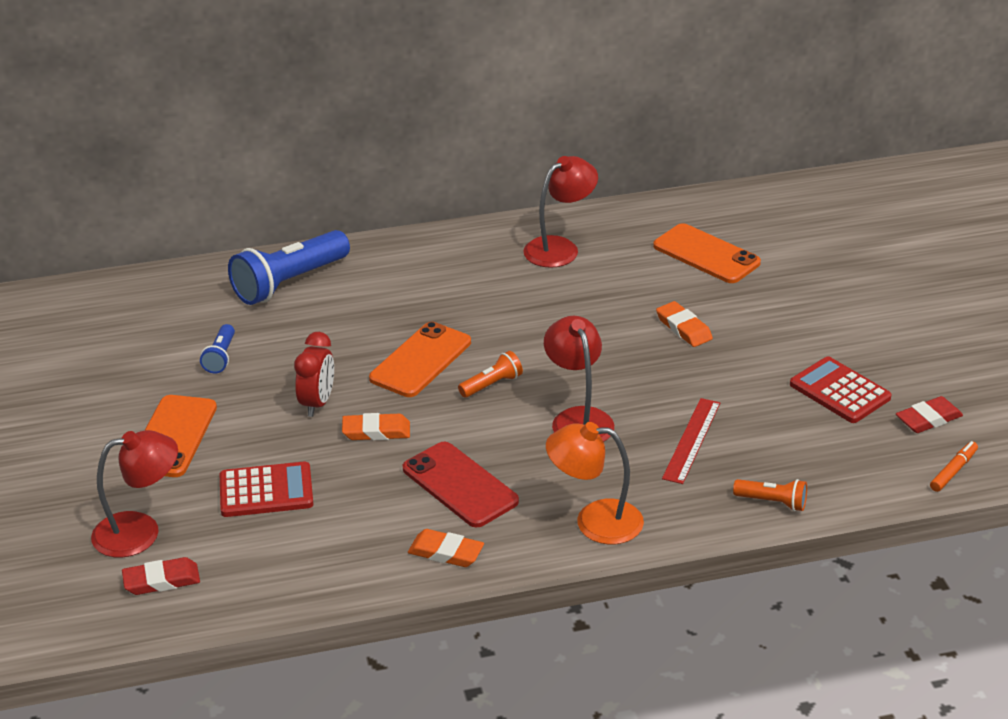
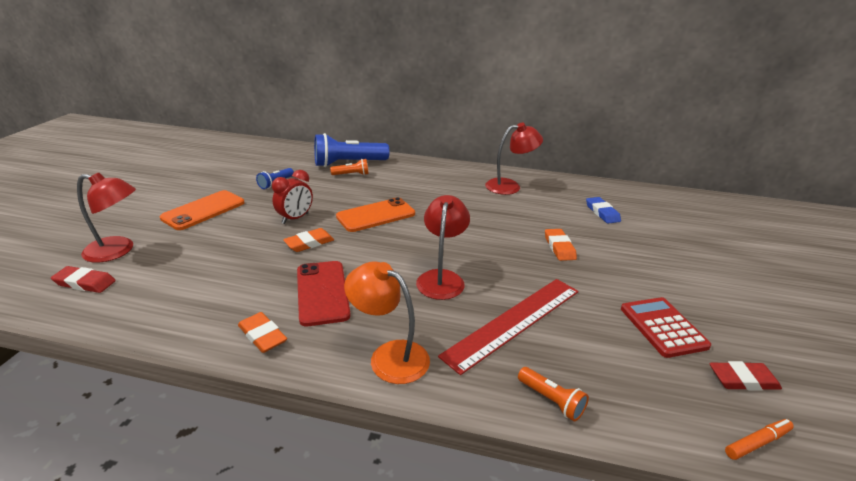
camera: 25 degrees right, 5 degrees down
red calculator [220,461,313,517] -> none
orange eraser [342,413,410,440] -> orange eraser turned 60 degrees counterclockwise [283,228,334,252]
orange flashlight [458,351,523,398] -> orange flashlight moved to [330,159,369,175]
orange phone [653,223,761,283] -> blue eraser [586,197,621,224]
red ruler [662,398,720,484] -> red ruler [438,279,579,375], size x1.62

